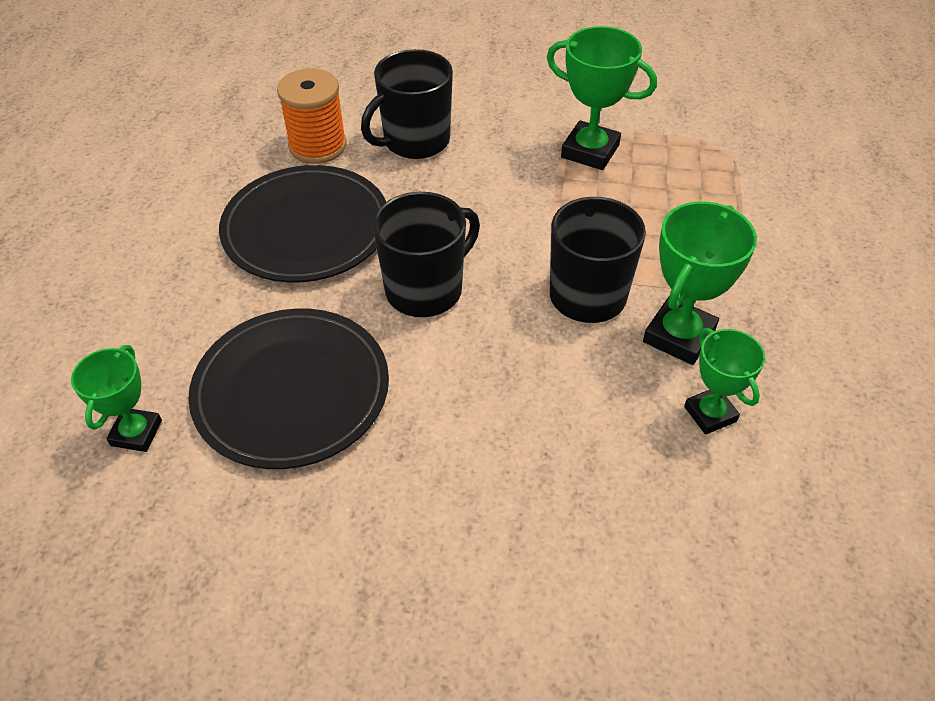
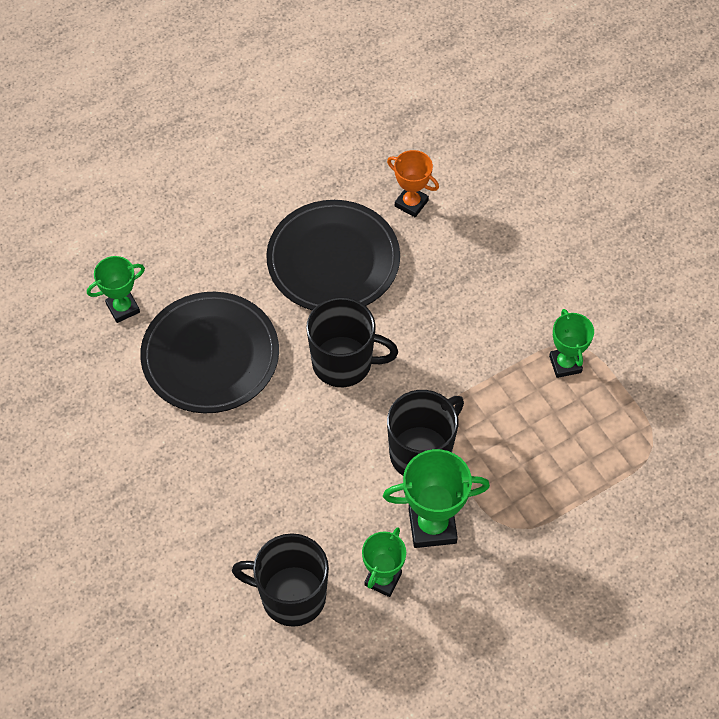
camera: 50 degrees right, 10 degrees up
orange spool [277,68,347,164] -> orange trophy [387,150,439,217]
black mug [361,49,453,159] -> black mug moved to [232,533,329,627]
green trophy [547,26,657,170] -> green trophy [549,309,594,378], size x0.65

